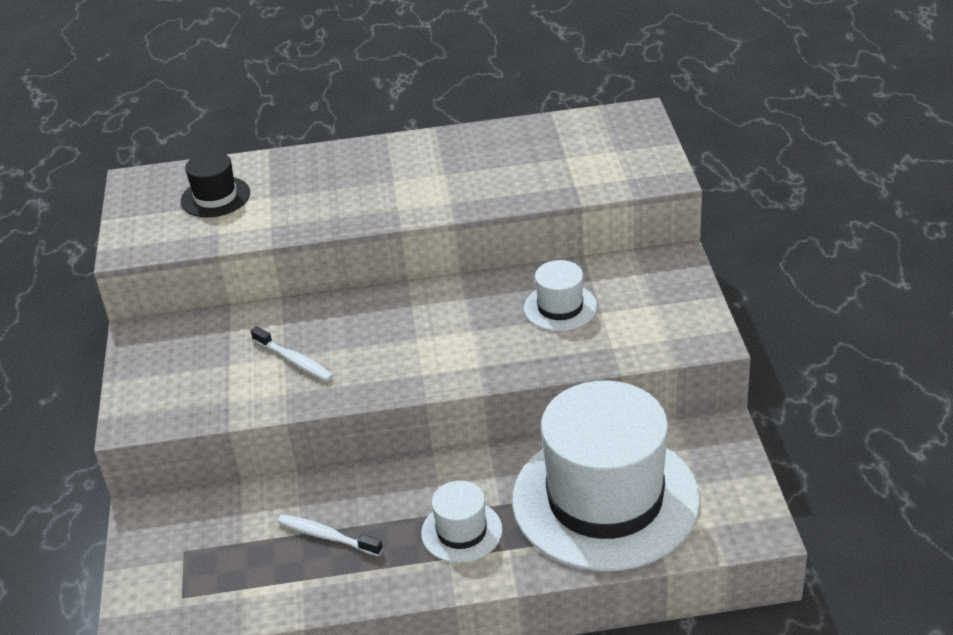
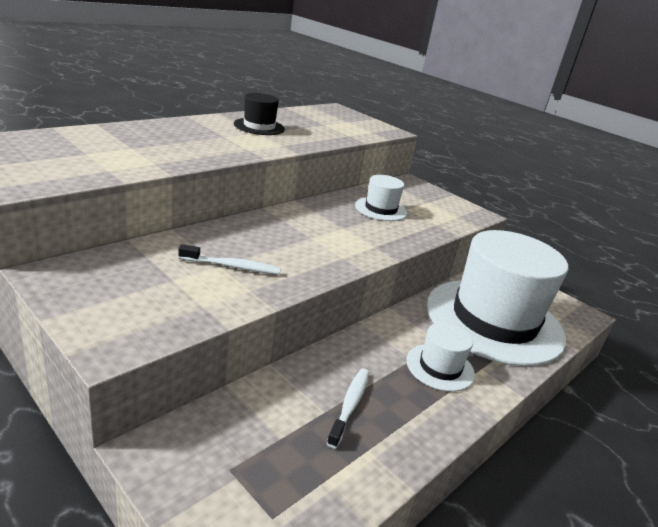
camera: 45 degrees left, 10 degrees down
black hat [181,152,250,217] -> black hat moved to [234,93,285,135]
white toothbrush [278,514,383,556] -> white toothbrush turned 120 degrees clockwise [326,369,369,448]

